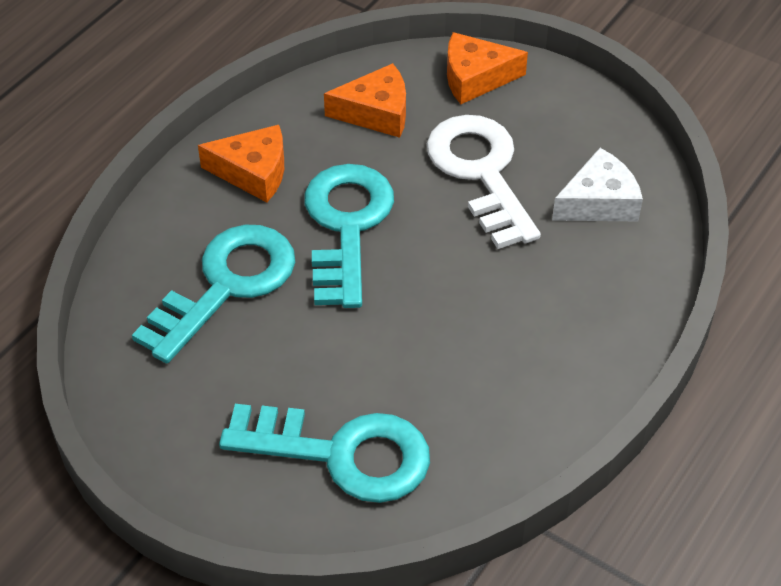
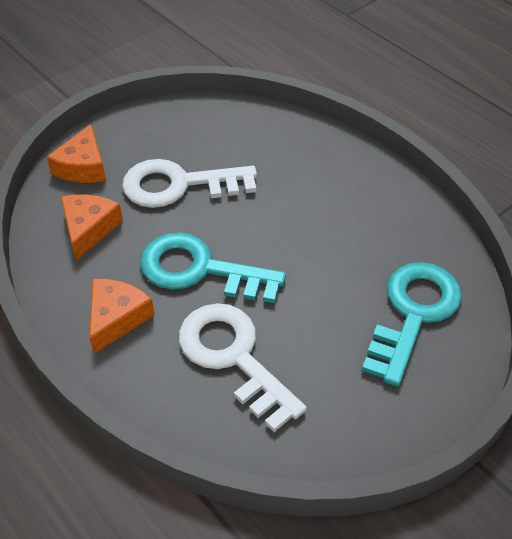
camera: 75 degrees left, 0 degrees up
turquoise key [132,225,295,363] -> white key [179,303,307,432]
white cheese [552,148,643,221] -> none

